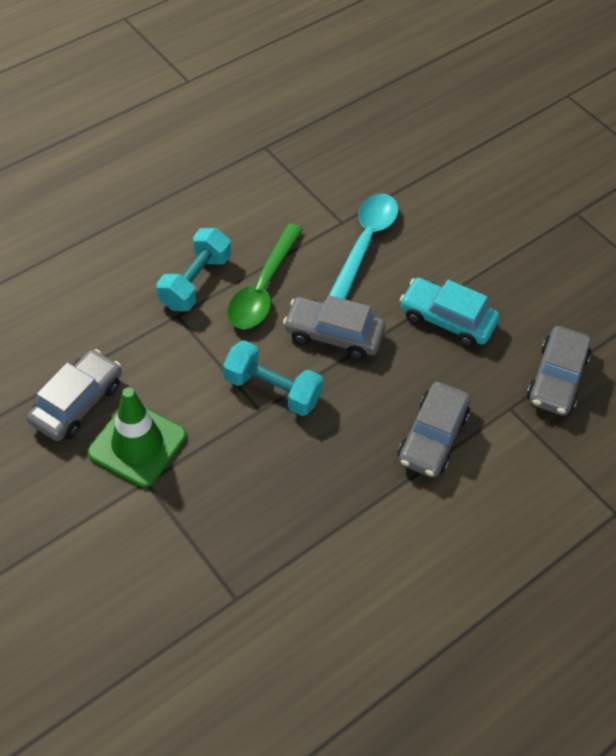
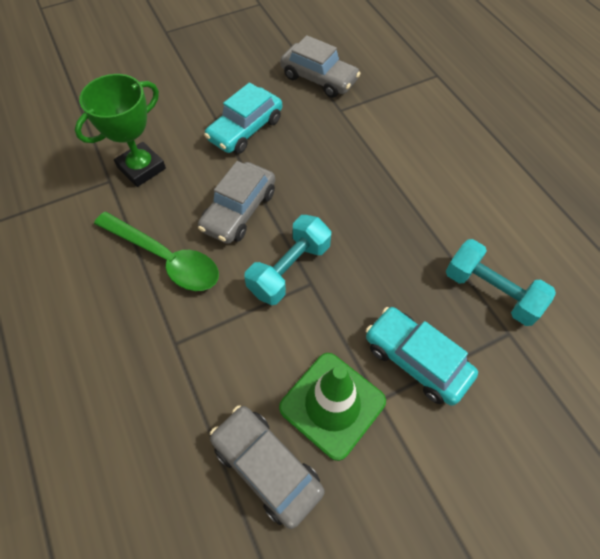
camera: 75 degrees left, 5 degrees up
turquoise dumbbell [157,228,231,311] -> turquoise dumbbell moved to [446,239,556,326]
turquoise spoon [329,193,398,300] -> green trophy [75,74,166,187]
grey car [398,382,471,478] -> none
none -> turquoise car [366,307,478,406]

